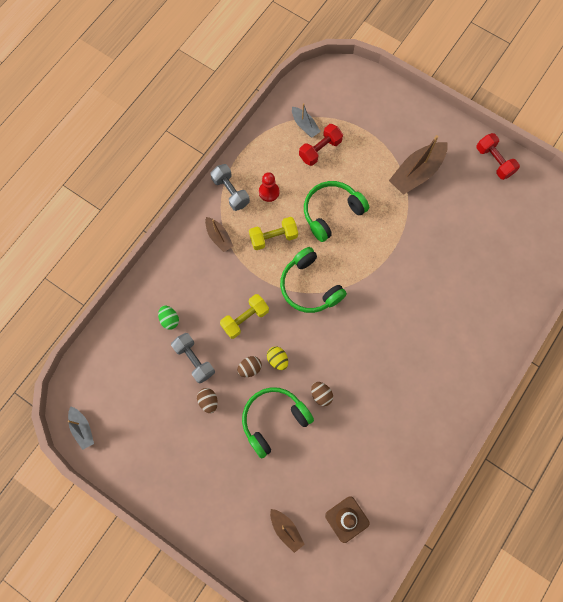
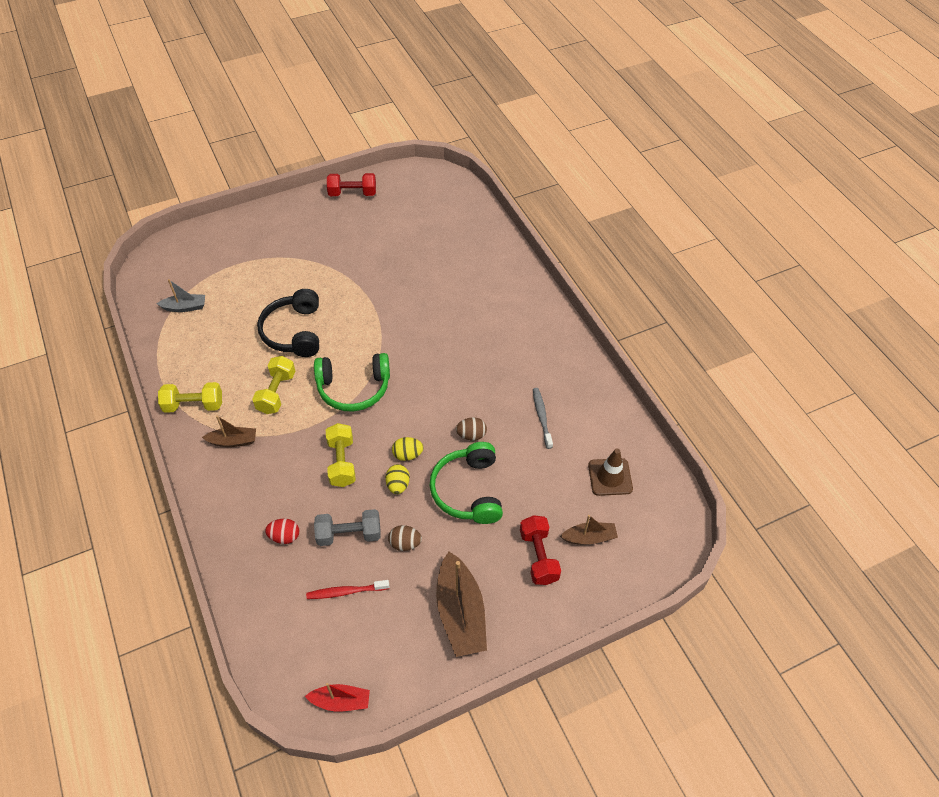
camera: 60 degrees left, 20 degrees down
grey boat [68,406,94,450] -> red boat [305,683,370,712]
green egg [158,306,179,330] -> red egg [265,518,299,544]
grey dumbbell [210,164,250,211] -> yellow dumbbell [158,382,222,413]
brown egg [237,356,262,377] -> yellow egg [385,464,410,494]
red pawn [259,172,280,202] -> none
red dumbbell [299,124,343,166] -> red dumbbell moved to [520,515,561,585]
green headphones [304,181,369,242] -> black headphones [257,289,319,357]
brown boat [389,135,448,195] -> brown boat moved to [436,552,487,657]
none -> red toothbrush [306,580,389,599]
none -> grey toothbrush [533,388,553,449]

